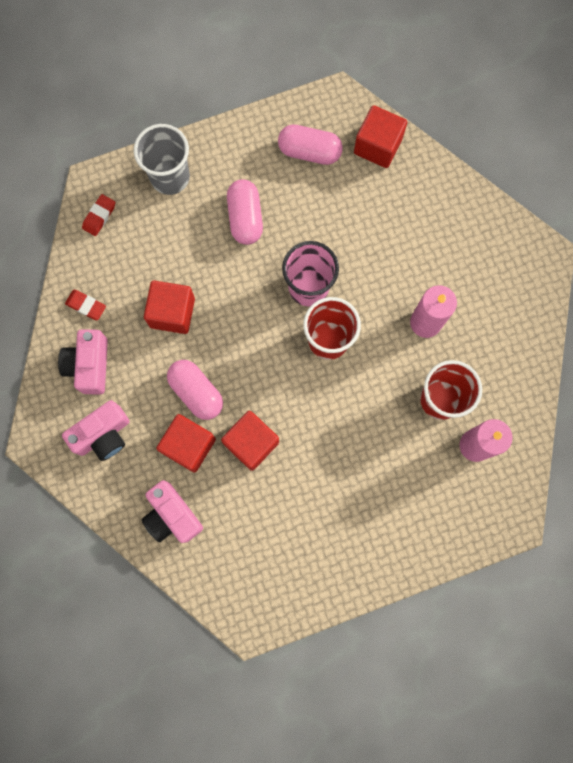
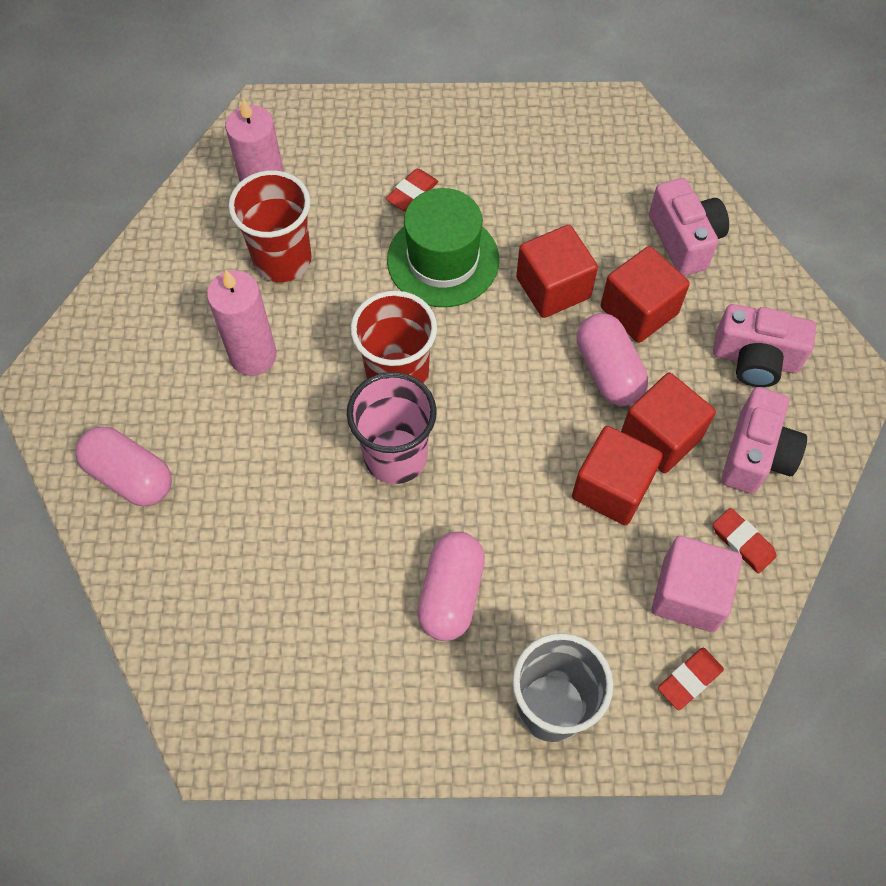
camera: 160 degrees left, 15 degrees down
pink camera [62,400,130,461] -> pink camera turned 150 degrees counterclockwise [713,304,816,387]
pink capsule [278,125,343,165] -> pink capsule moved to [76,427,172,506]
red cube [354,105,407,168] -> red cube moved to [621,373,716,473]
none -> red eraser [386,169,439,211]
none -> green hat [387,188,499,307]
none -> pink cube [652,536,742,632]

